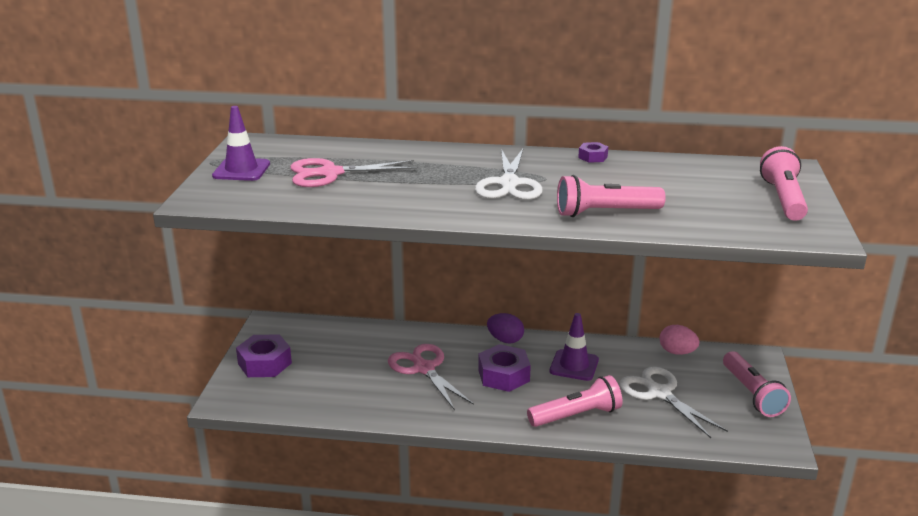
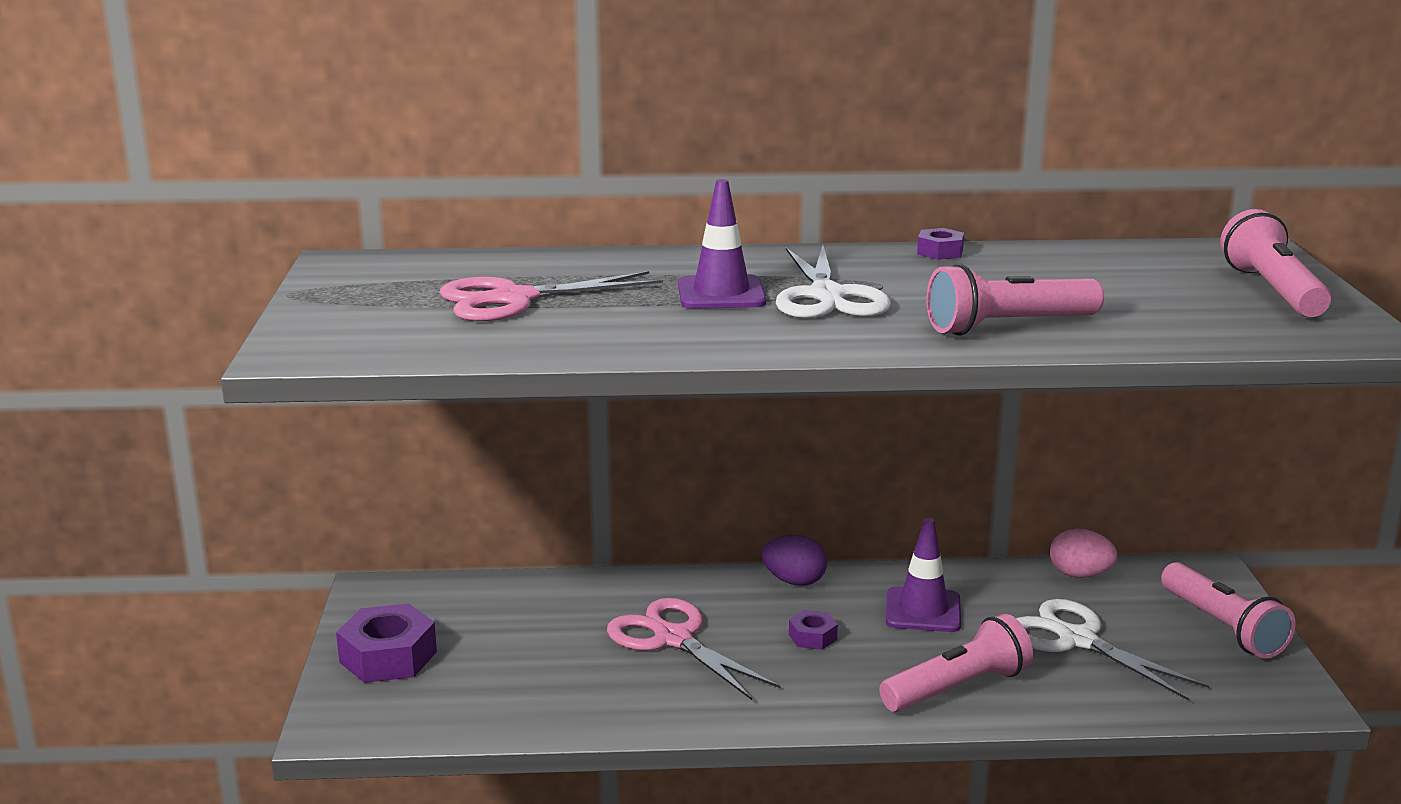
camera: 10 degrees left, 5 degrees down
purple traffic cone [212,106,270,181] -> purple traffic cone moved to [678,179,766,309]
purple nut [478,344,531,392] -> purple nut [789,610,838,650], size x0.52

